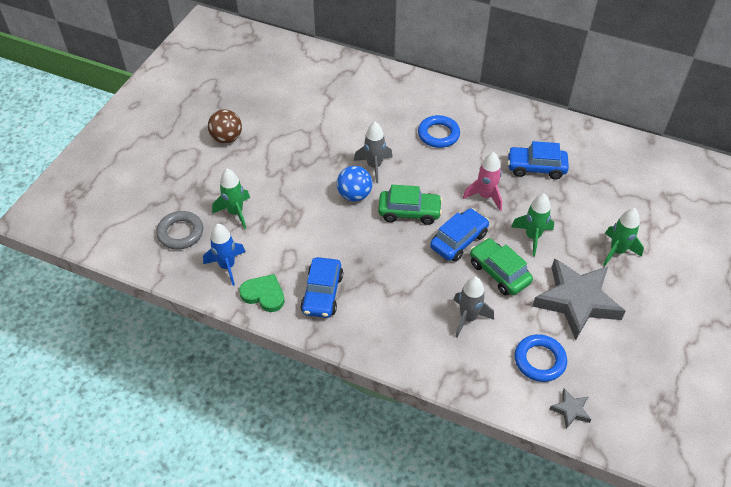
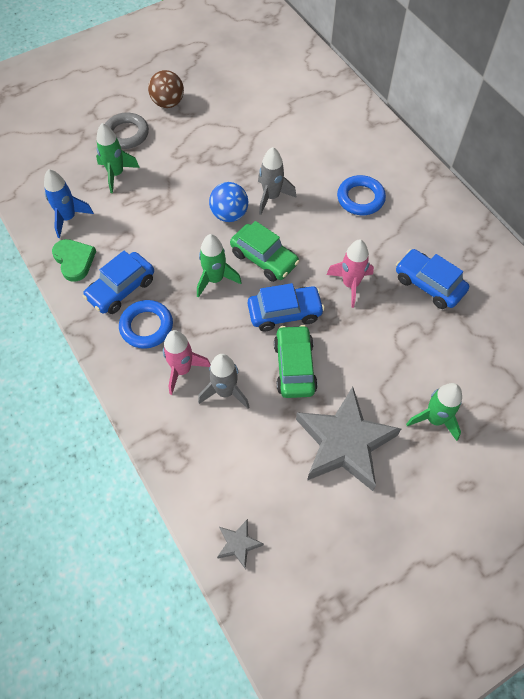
camera: 35 degrees right, 10 degrees up
grey ring [156,211,203,250] -> grey ring moved to [105,113,149,149]
green rocket [511,193,554,256] -> green rocket moved to [197,234,242,298]
blue ring [515,334,567,382] -> blue ring moved to [119,300,173,349]
none -> pink rocket [163,330,211,395]

